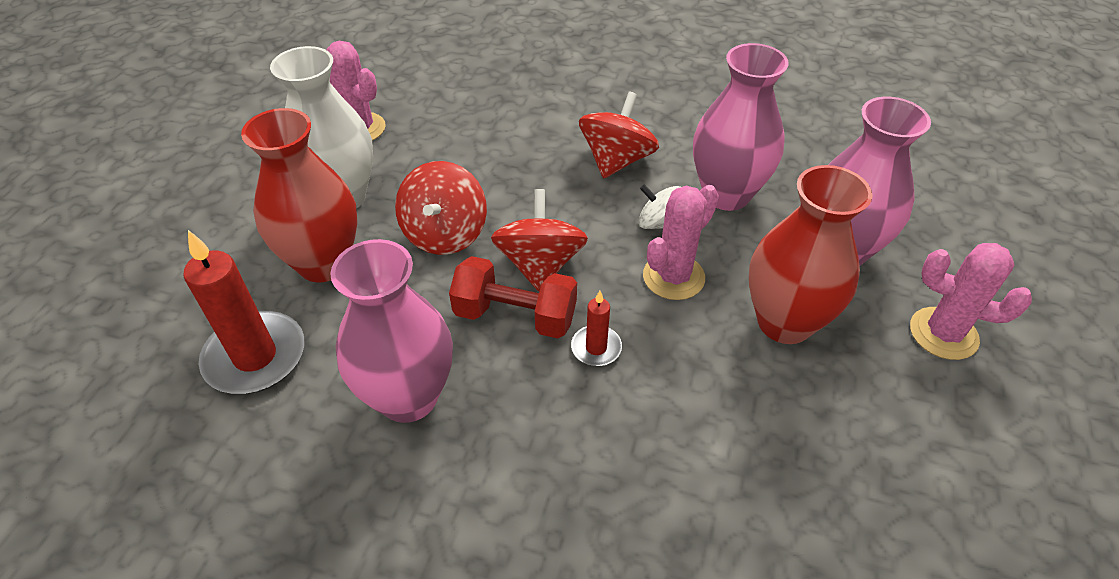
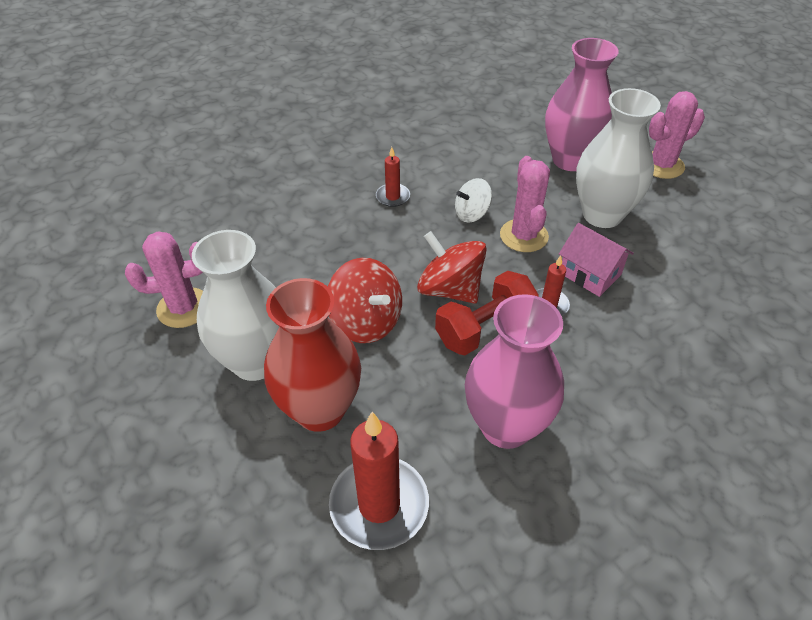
camera: 50 degrees left, 0 degrees up
red spinning top [579,92,659,178] -> red candle [376,147,410,207]
pink vase [693,43,789,211] -> none
red vase [749,165,873,344] -> white vase [576,88,661,228]
none -> pink house [559,223,634,297]

